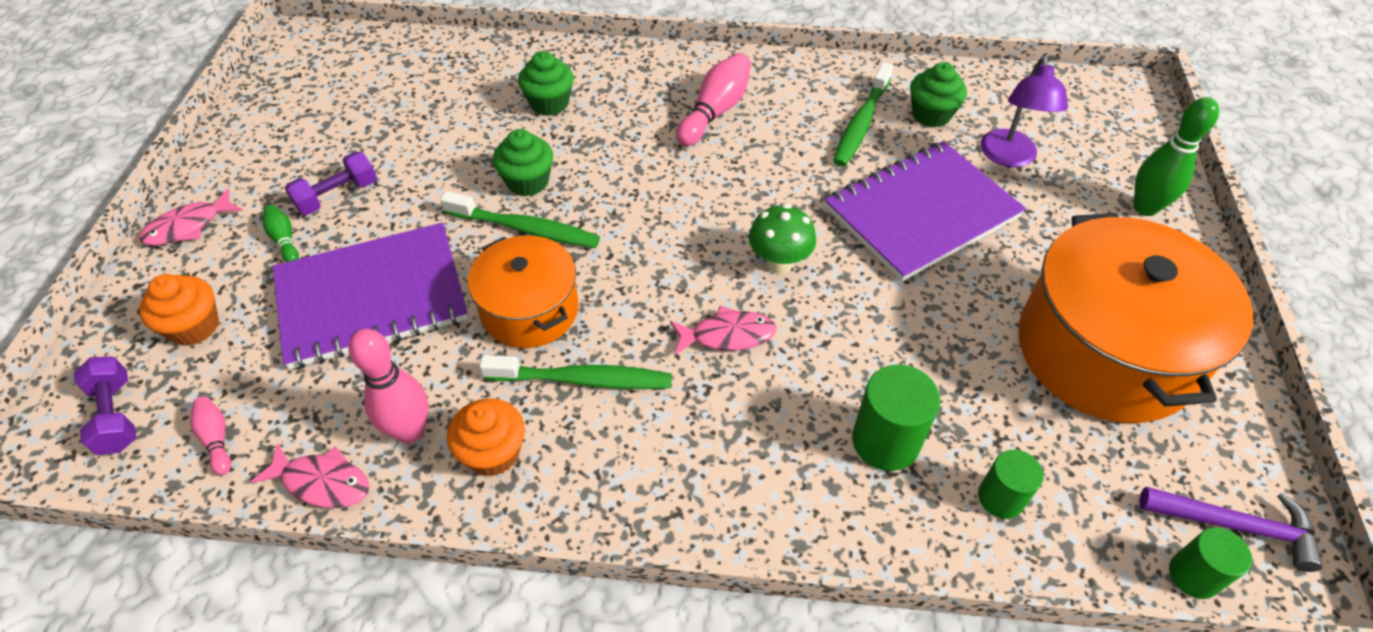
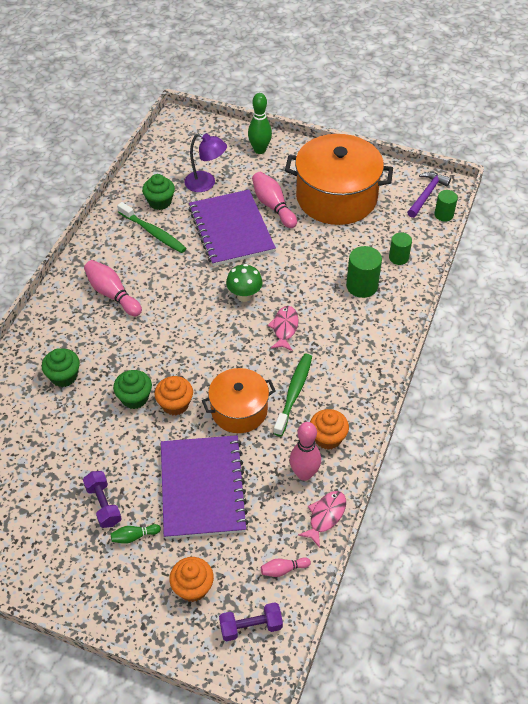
camera: 75 degrees left, 0 degrees up
pink fish [139,189,243,246] -> none
green toothbrush [440,191,600,248] -> orange cupcake [154,376,193,415]
none -> pink bowling pin [252,172,297,228]

